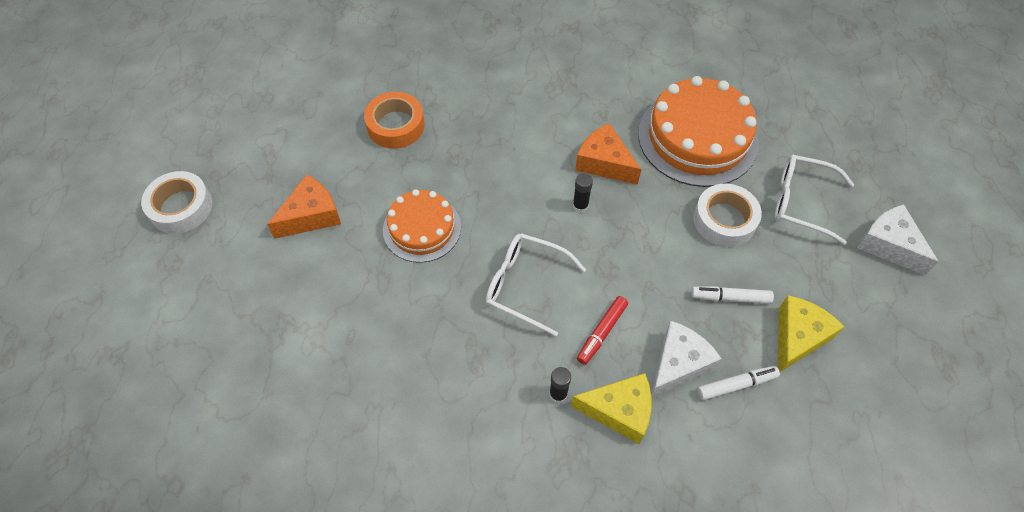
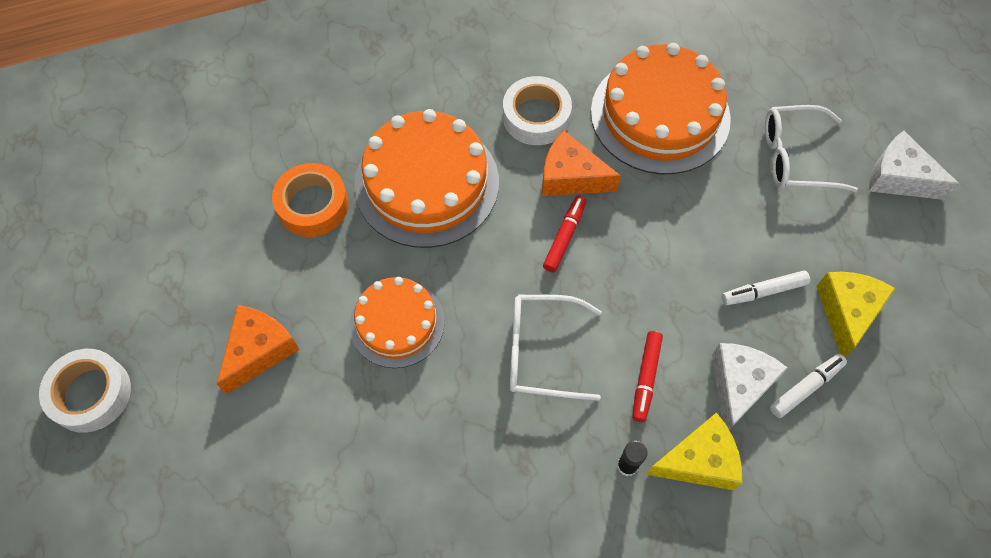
camera: 20 degrees left, 5 degrees up
black glue stick [573,173,593,213] -> red marker [543,195,586,273]
white tape [693,184,762,247] -> white tape moved to [503,76,572,145]
none -> orange cake [354,109,499,248]

